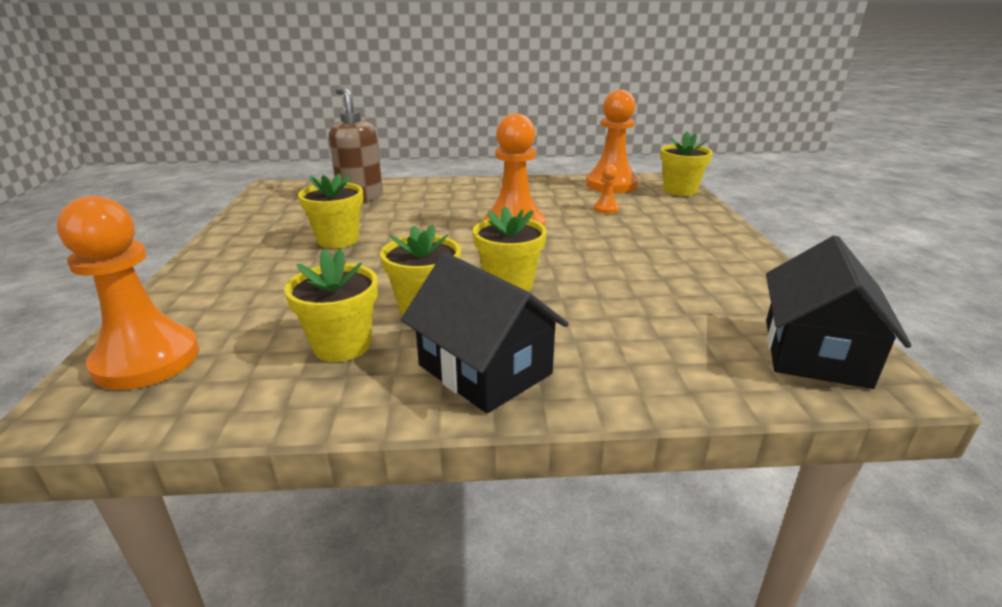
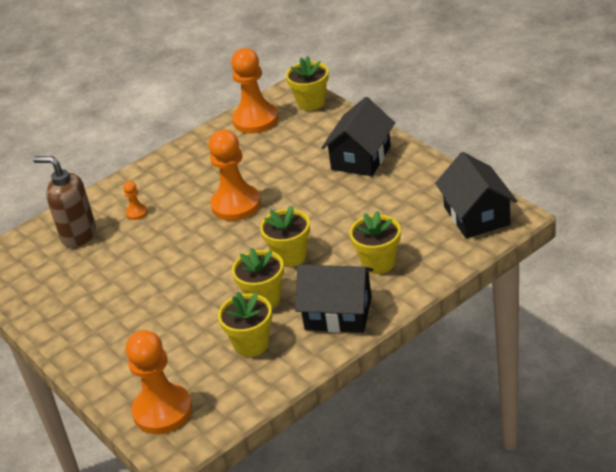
camera: 30 degrees left, 10 degrees up
yellow flower pot [298,173,363,248] -> yellow flower pot moved to [349,211,401,274]
orange pawn [594,165,619,214] -> orange pawn moved to [123,181,148,220]
none -> black house [321,97,395,176]

